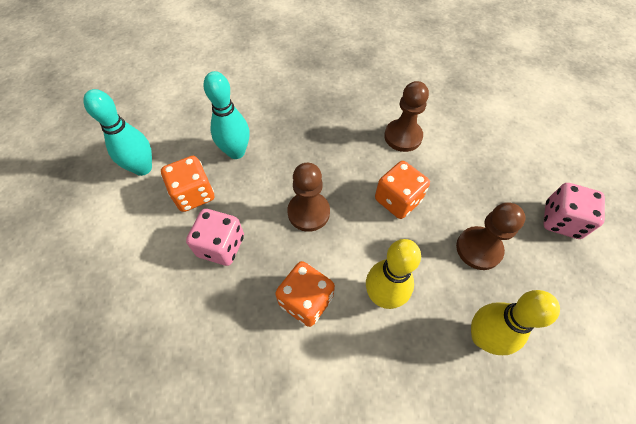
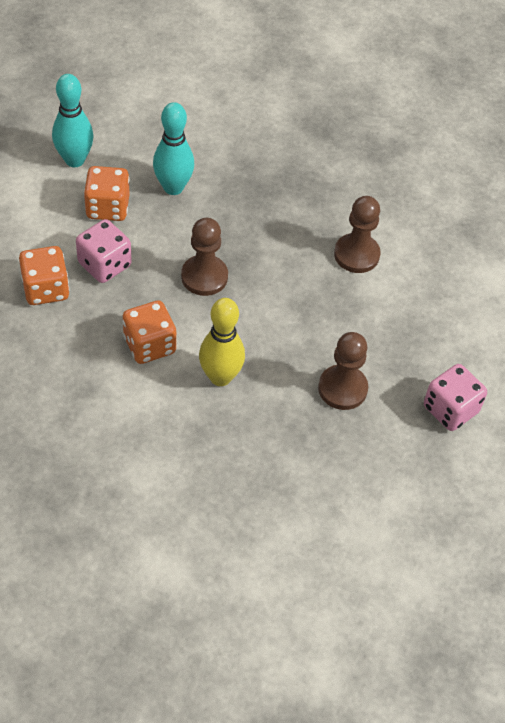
camera: 25 degrees right, 5 degrees down
orange dice [375,161,430,219] -> orange dice moved to [19,246,69,305]
yellow bowling pin [471,290,560,355] -> none

